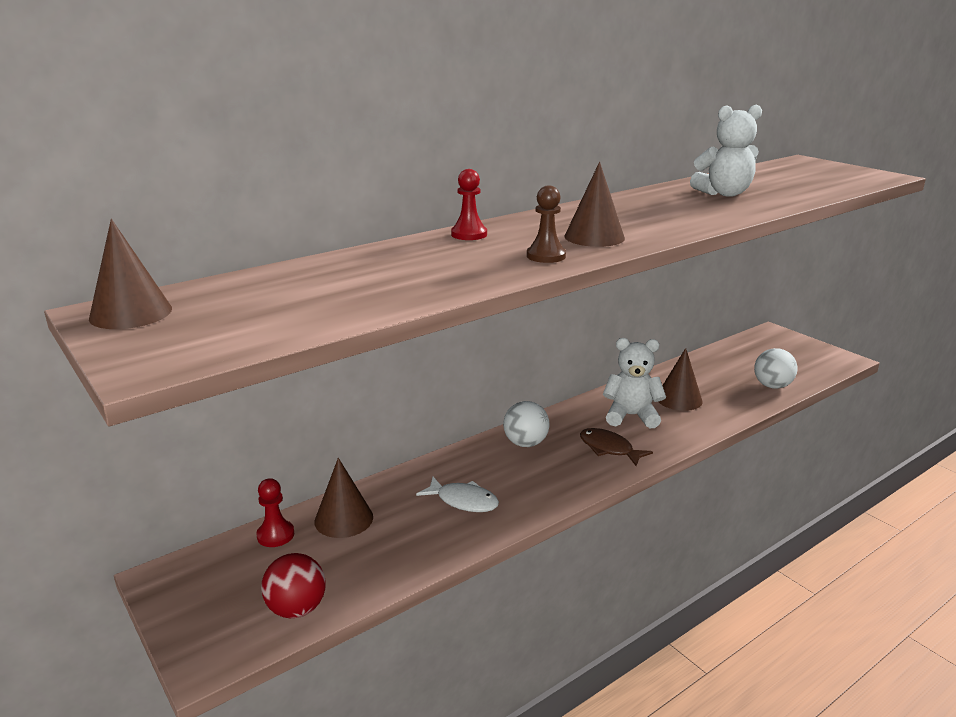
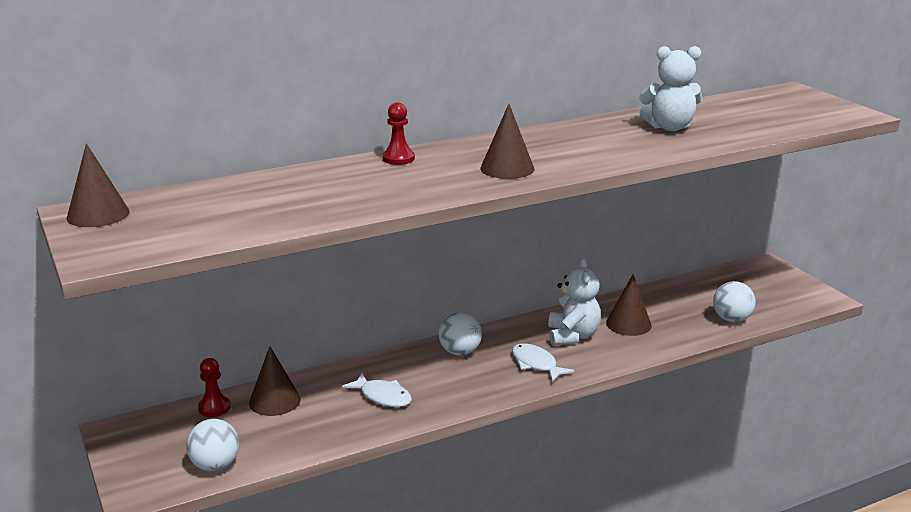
camera: 10 degrees right, 0 degrees up
red ball [261,553,326,618] -> white ball [186,419,239,471]
brown pawn [527,185,566,263] -> none
brown fish [580,428,653,466] -> white fish [512,343,574,382]
white teddy bear [603,338,666,428] -> white teddy bear turned 75 degrees clockwise [548,258,601,346]

